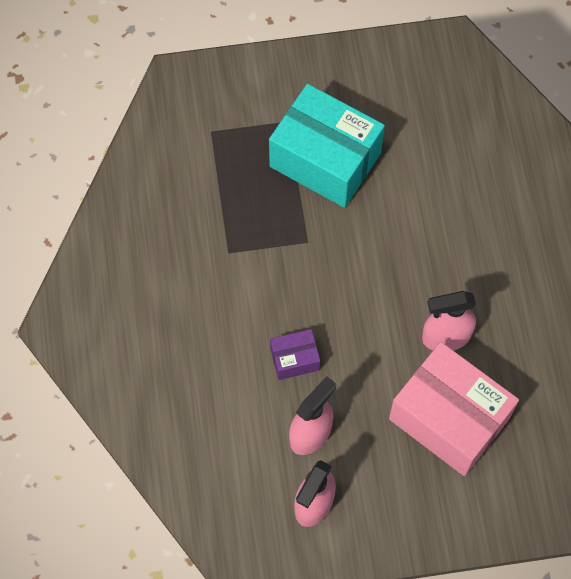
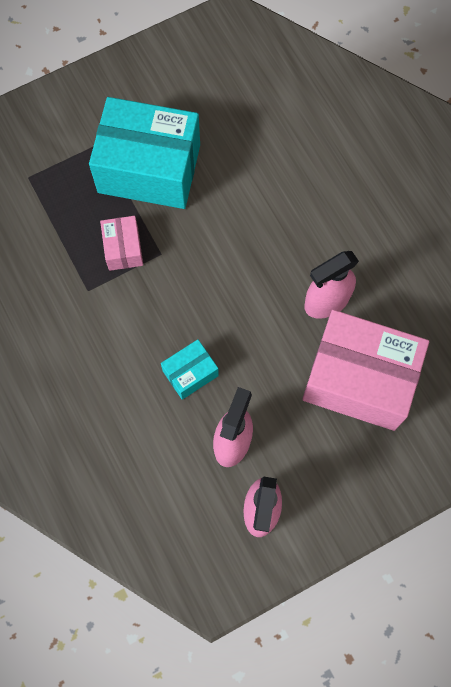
camera: 20 degrees left, 5 degrees up
purple box [270,329,320,380] -> turquoise box [161,339,219,400]
none -> pink box [100,216,143,271]

